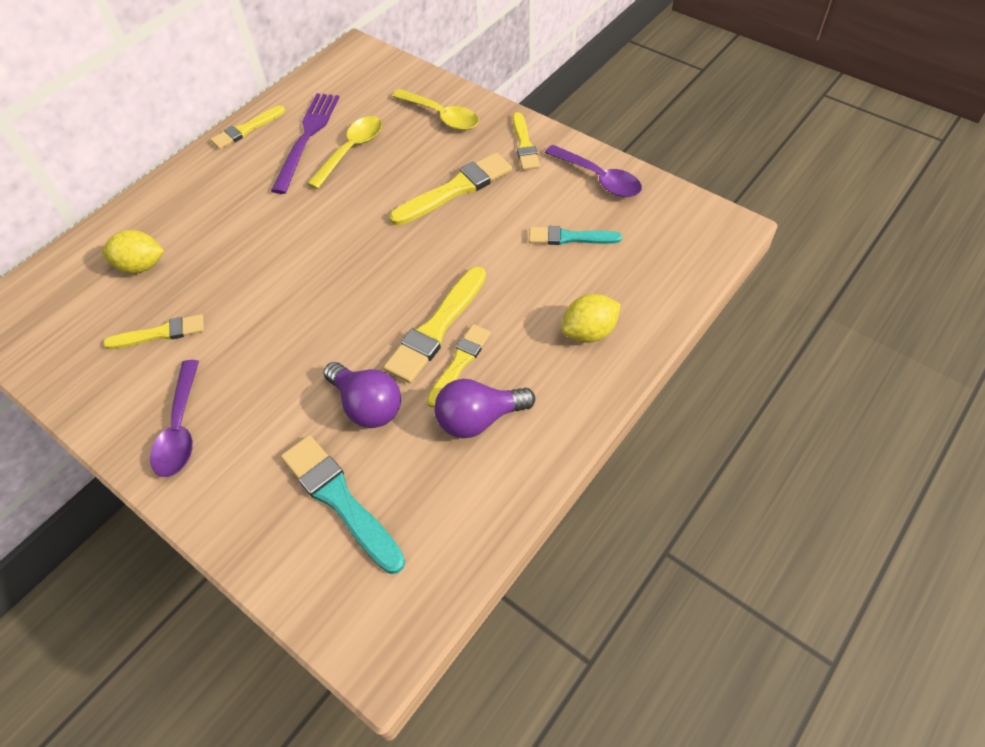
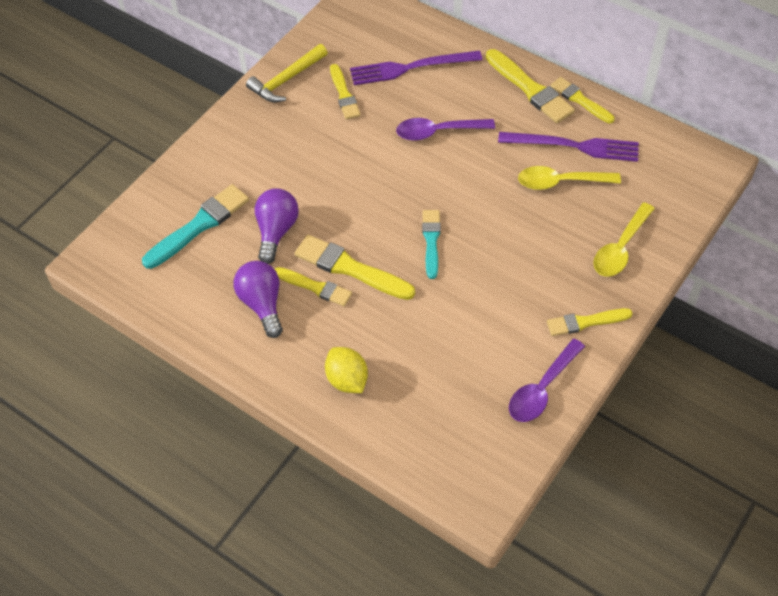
camera: 85 degrees right, 0 degrees up
yellow lemon [102,230,164,274] -> purple fork [350,50,482,85]
purple spoon [150,360,199,477] -> purple spoon moved to [396,118,495,141]
yellow spoon [307,116,382,189] -> yellow spoon turned 150 degrees clockwise [518,166,621,190]
purple light bulb [323,362,401,428] -> purple light bulb turned 150 degrees clockwise [255,188,299,264]
yellow brush [389,152,512,226] -> yellow brush moved to [486,49,575,123]
turquoise brush [529,226,622,245] -> turquoise brush moved to [422,210,441,279]
none -> yellow hammer [246,44,328,102]

